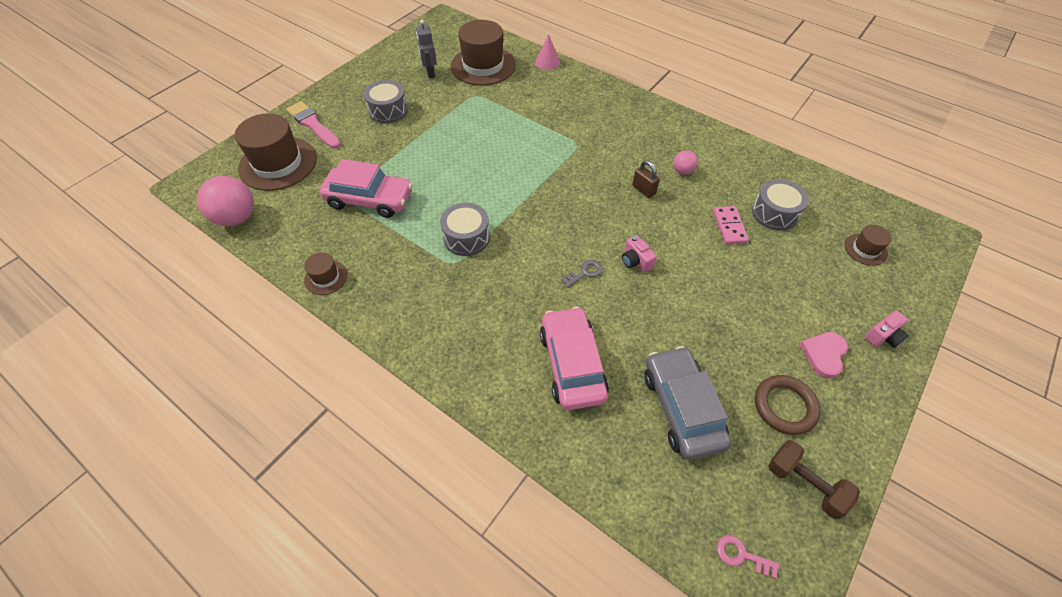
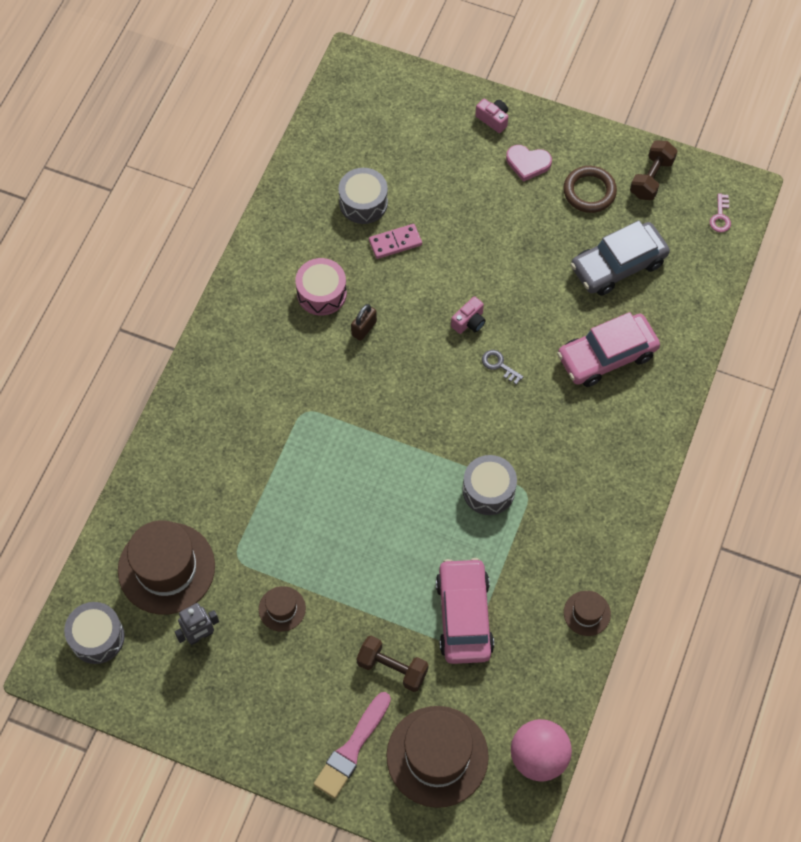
camera: 105 degrees left, 10 degrees up
grey drum [364,80,408,123] -> grey drum moved to [64,602,125,664]
pink cone [535,34,560,70] -> none
pink ball [673,150,698,175] -> pink drum [295,258,347,316]
brown hat [844,225,892,266] -> brown hat moved to [259,586,306,632]
none -> brown dumbbell [356,636,429,692]

